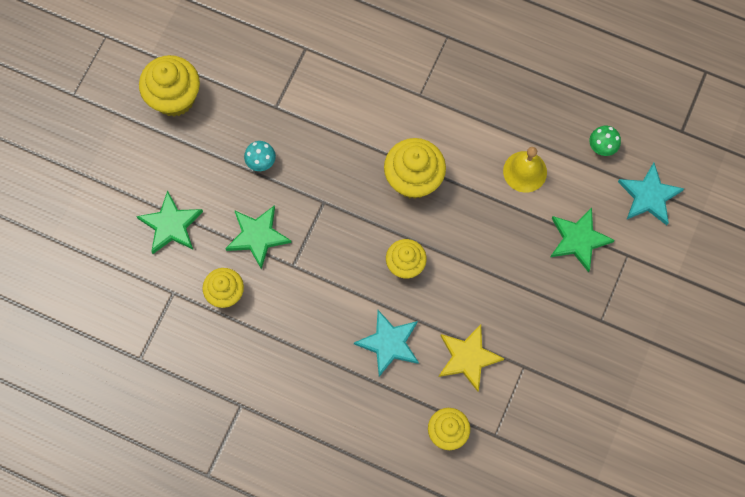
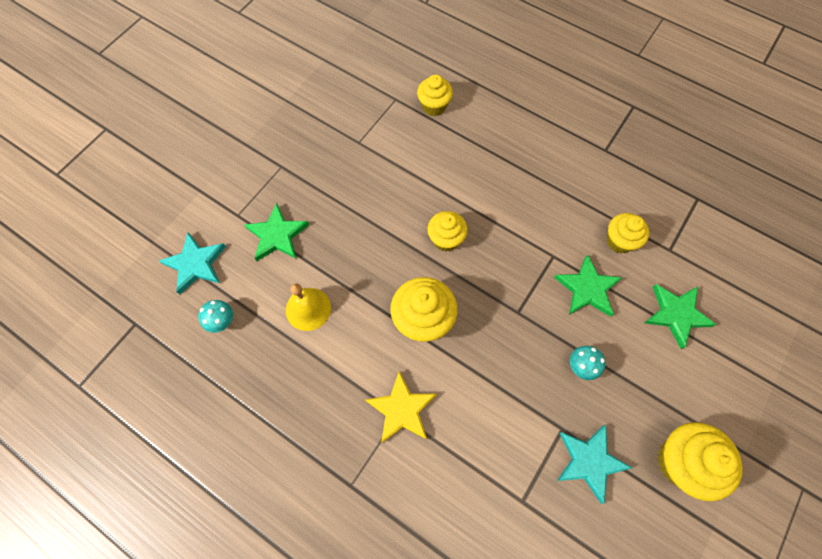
camera: 170 degrees left, 5 degrees down
turquoise star [354,310,419,377] -> turquoise star moved to [557,425,632,504]
yellow star [439,324,505,392] -> yellow star moved to [365,371,437,443]
green mushroom [589,126,621,156] -> turquoise mushroom [198,300,233,333]

